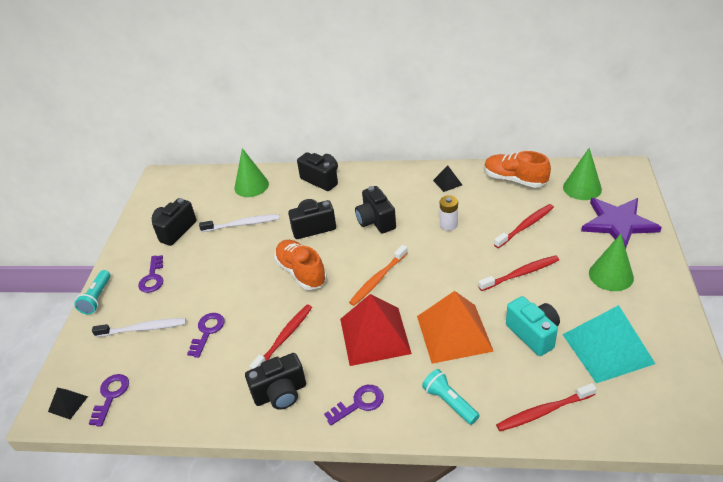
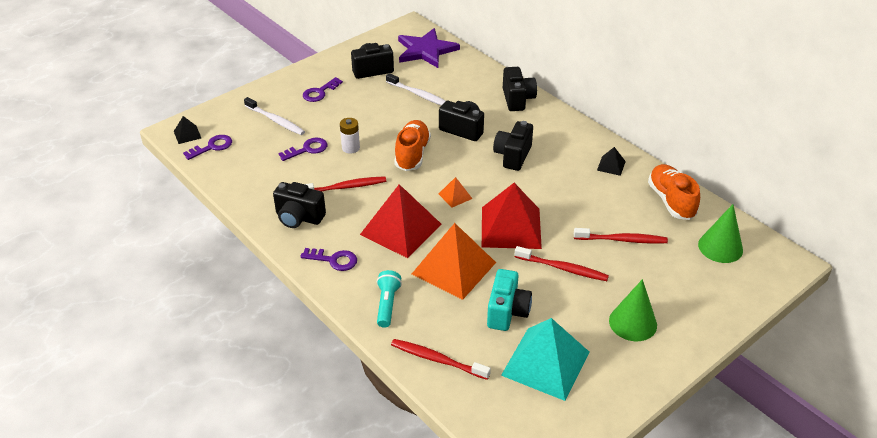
camera: 40 degrees right, 0 degrees up
turquoise flashlight [74,270,110,315] -> none
green cone [234,148,269,197] -> none
orange toothbrush [349,245,408,306] -> orange pyramid [439,177,472,208]
white battery [440,195,458,231] -> white battery moved to [340,118,360,154]
purple star [581,198,662,249] -> purple star moved to [398,28,460,68]
none -> red pyramid [482,183,542,249]

